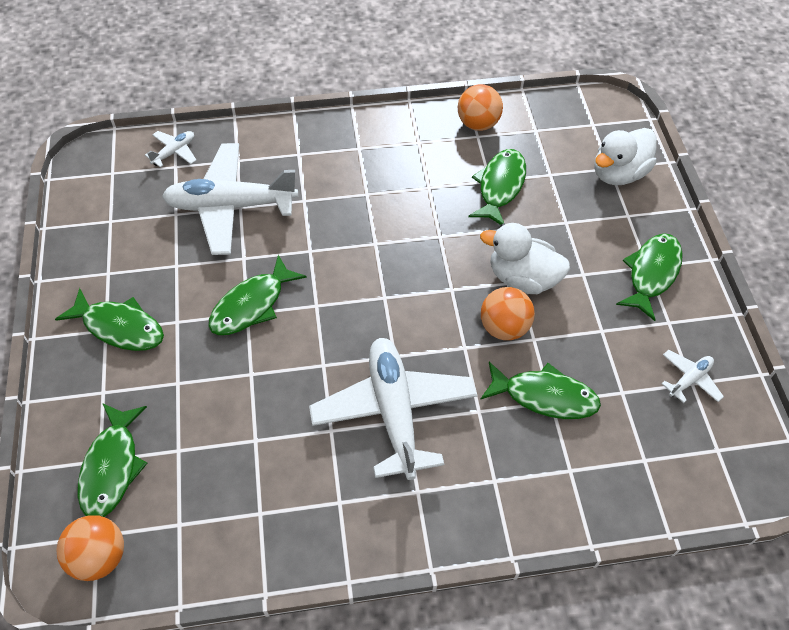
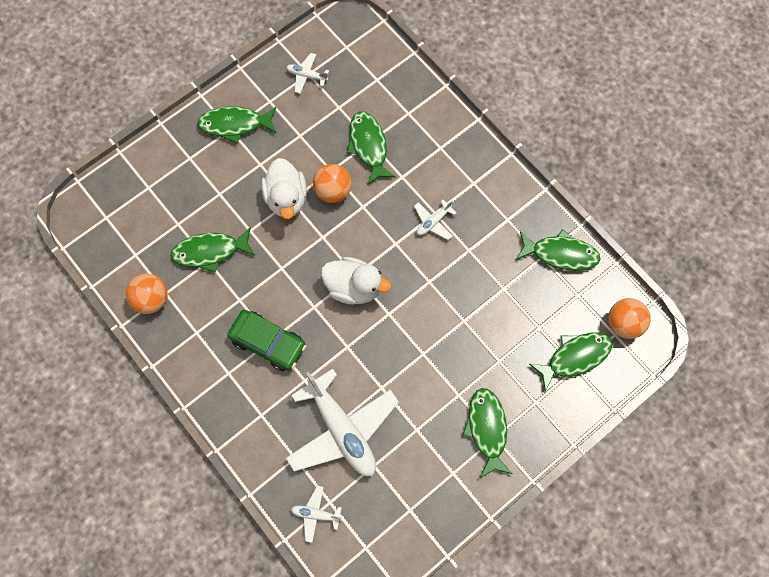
camera: 120 degrees left, 15 degrees up
green fish [208,255,307,335] -> green fish moved to [516,229,600,271]
white plane [309,338,478,480] -> white plane [414,200,456,240], size x0.43
white duck [594,128,657,185] -> white duck moved to [321,257,391,305]
none -> green car [228,310,306,371]

